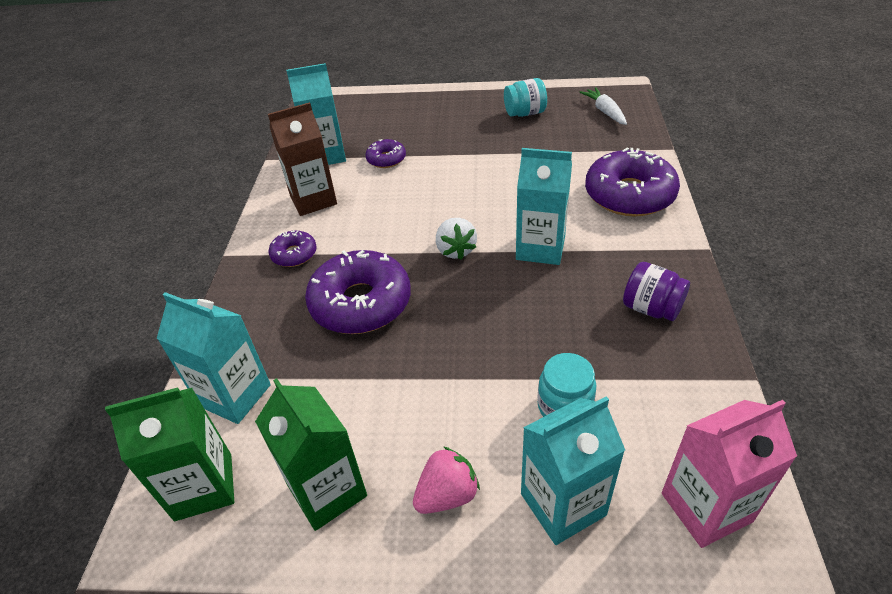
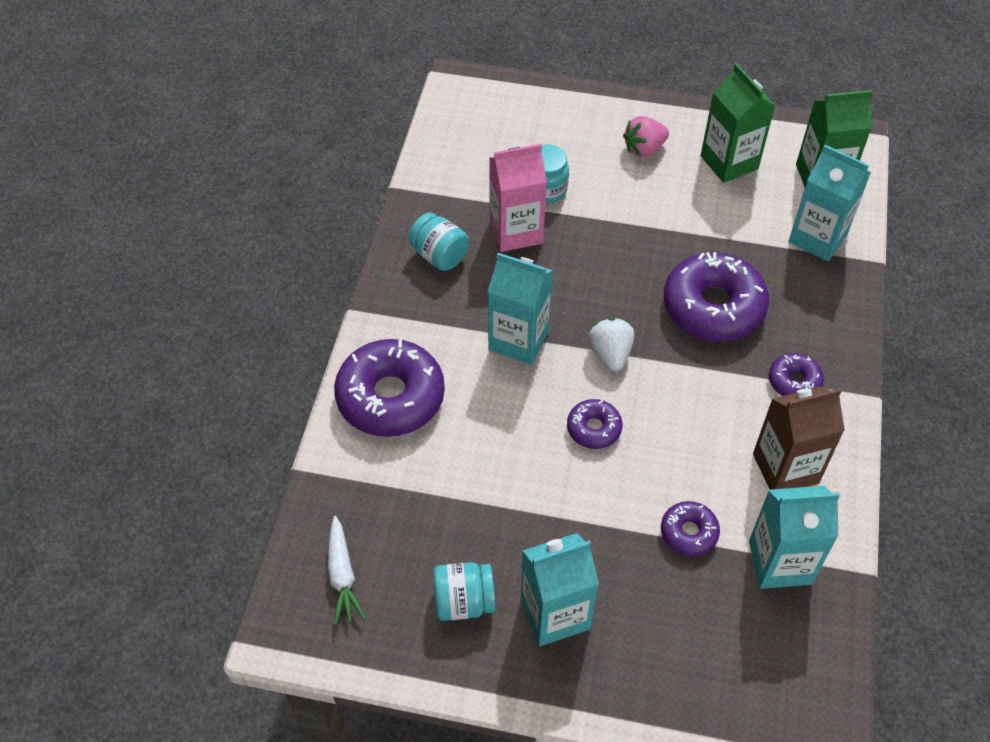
camera: 175 degrees left, 10 degrees up
turquoise carton [521,396,625,545] -> turquoise carton moved to [521,533,599,646]
purple jar [623,262,690,321] -> turquoise jar [408,212,469,271]
pink carton [662,400,797,548] -> pink carton moved to [489,144,547,252]
none -> purple donut [567,399,623,449]

